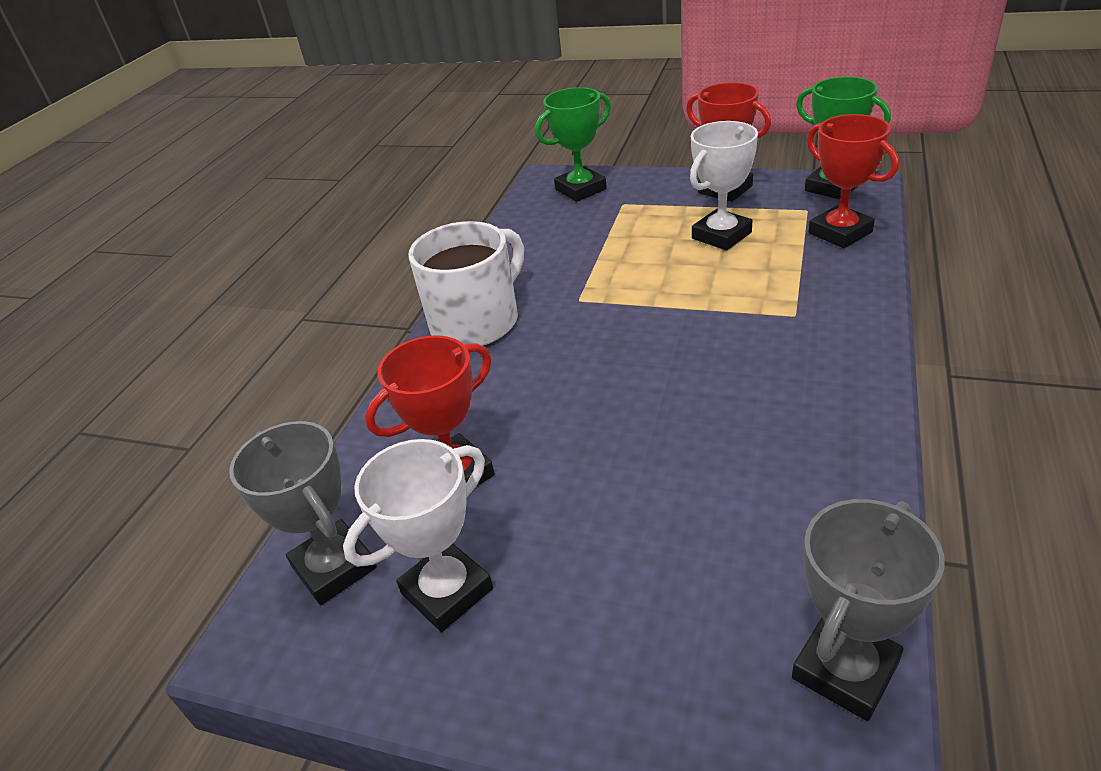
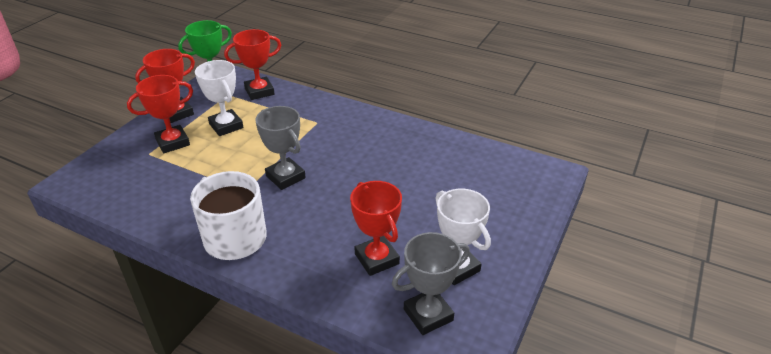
camera: 85 degrees left, 0 degrees up
green trophy [535,87,611,202] -> none
grey trophy [792,499,945,721] -> grey trophy moved to [255,106,306,190]
none -> red trophy [127,75,193,153]

